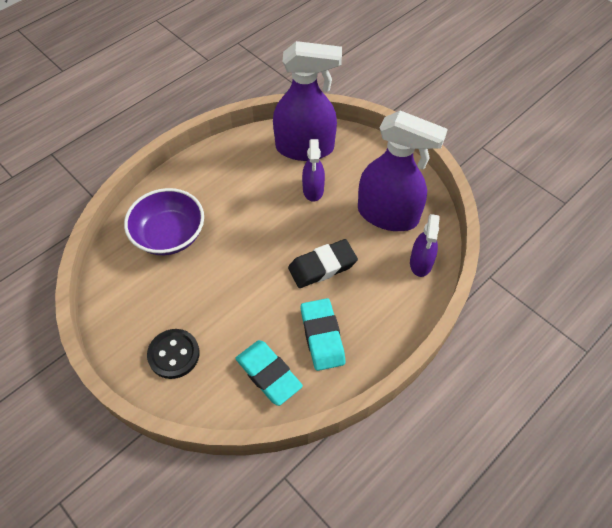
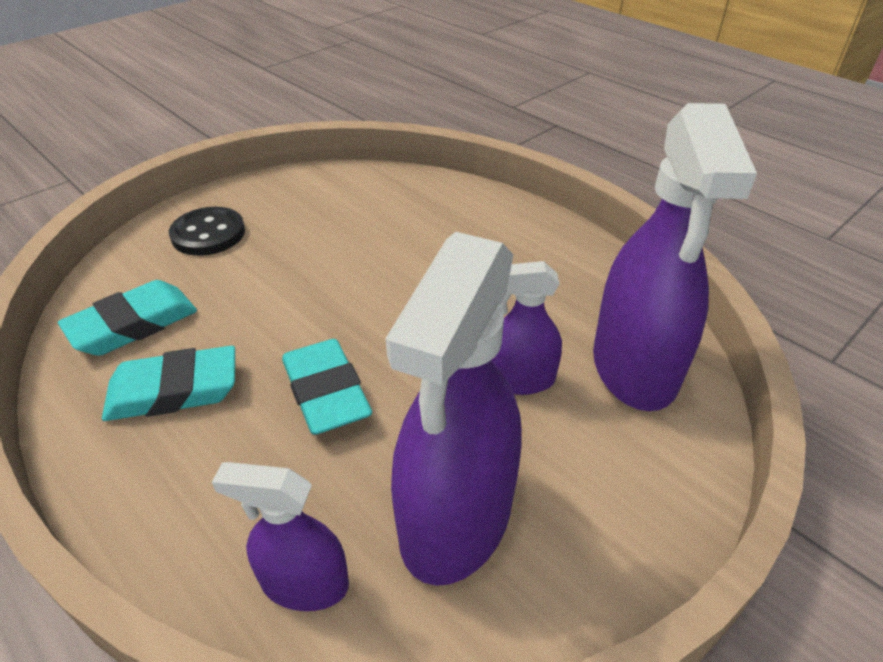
camera: 90 degrees right, 15 degrees down
purple bowl [124,188,204,255] -> none
black eraser [288,239,358,288] -> turquoise eraser [282,339,372,435]

